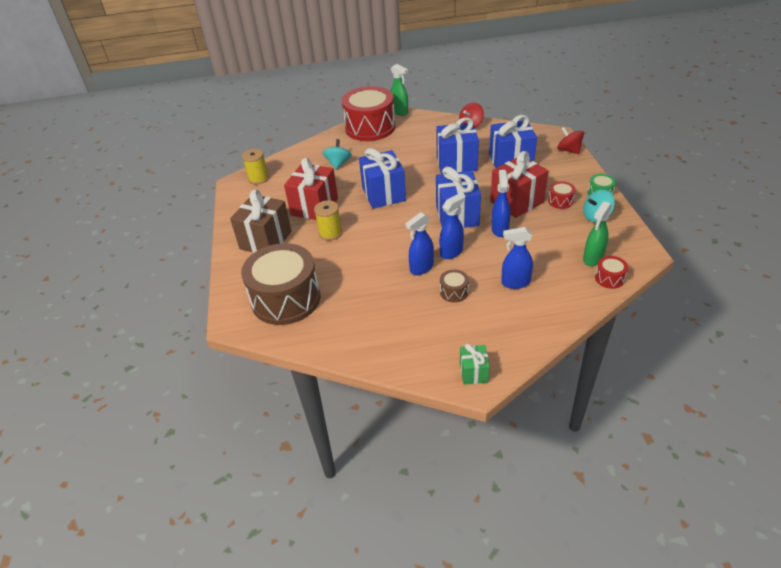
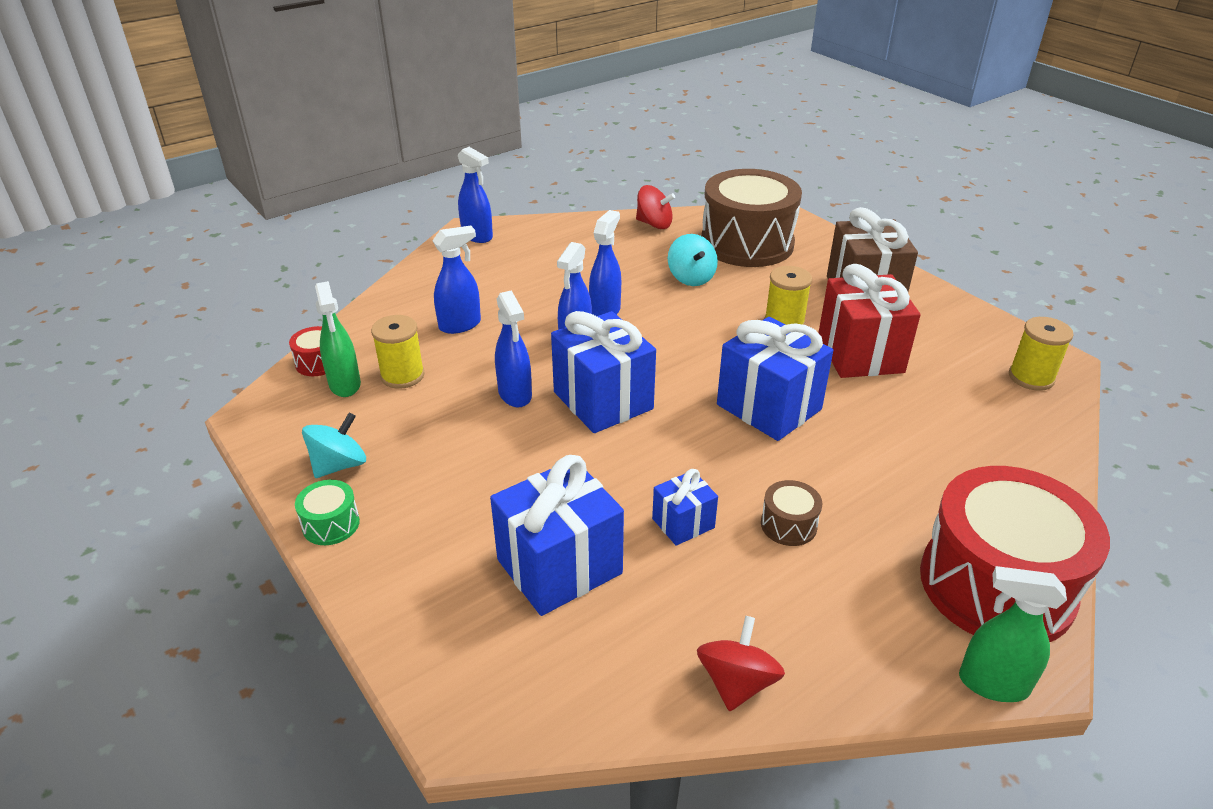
camera: 150 degrees right, 5 degrees down
turquoise spinning top [323,139,352,169] -> turquoise spinning top moved to [668,234,718,286]
blue gift [436,117,479,174] -> blue gift [652,469,718,546], size x0.52
brown drum [440,269,469,302] -> brown drum moved to [761,480,822,546]
green gift [460,344,490,385] -> blue spray bottle [458,147,493,243]
red gift [490,151,548,218] -> none
red drum [548,181,576,209] -> none
red spinning top [557,127,584,154] -> red spinning top moved to [636,185,675,229]
green spray bottle [583,201,612,266] -> green spray bottle turned 150 degrees clockwise [315,281,361,397]
none -> yellow spool [371,315,425,389]

